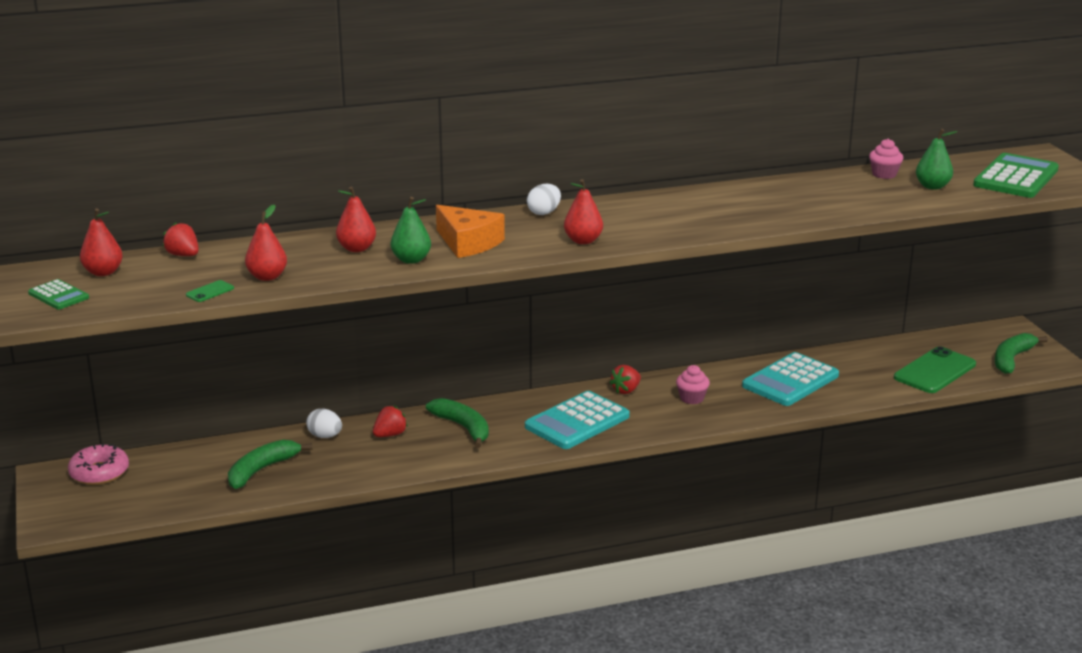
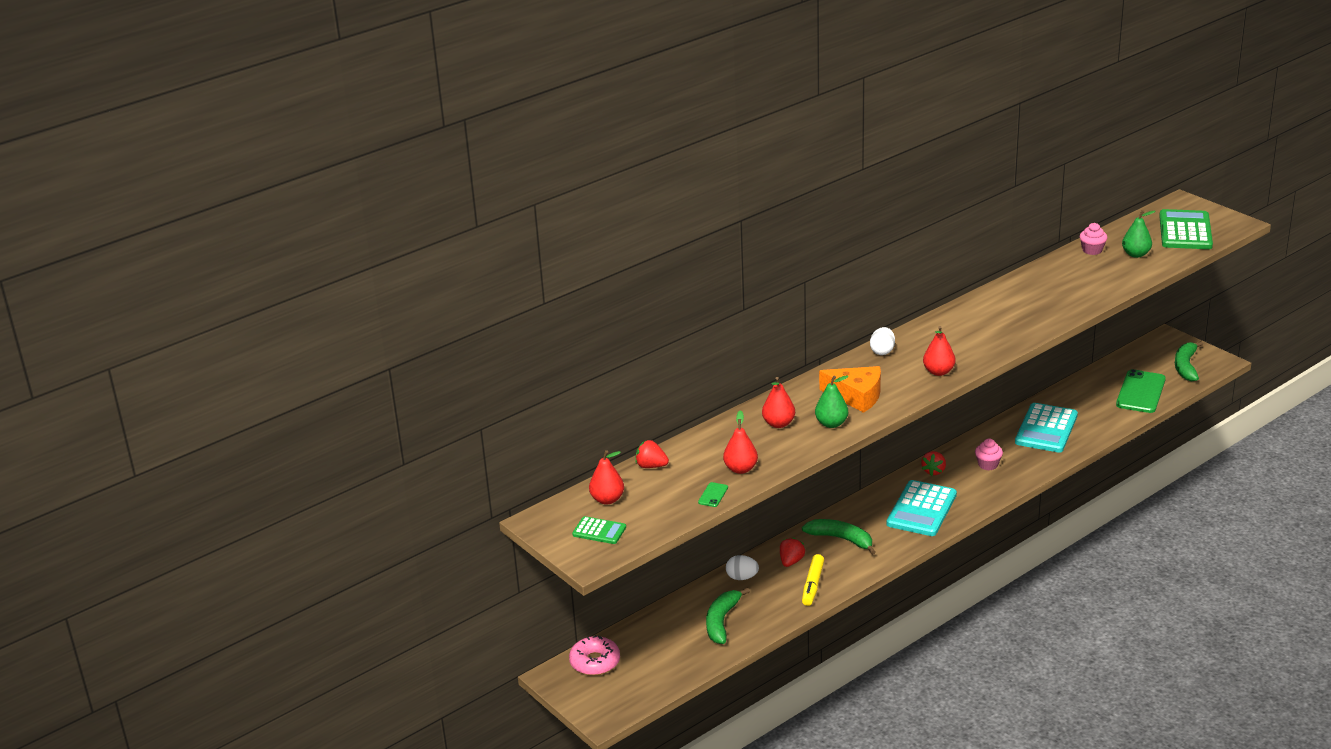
camera: 20 degrees left, 5 degrees up
none -> yellow marker [802,554,824,606]

